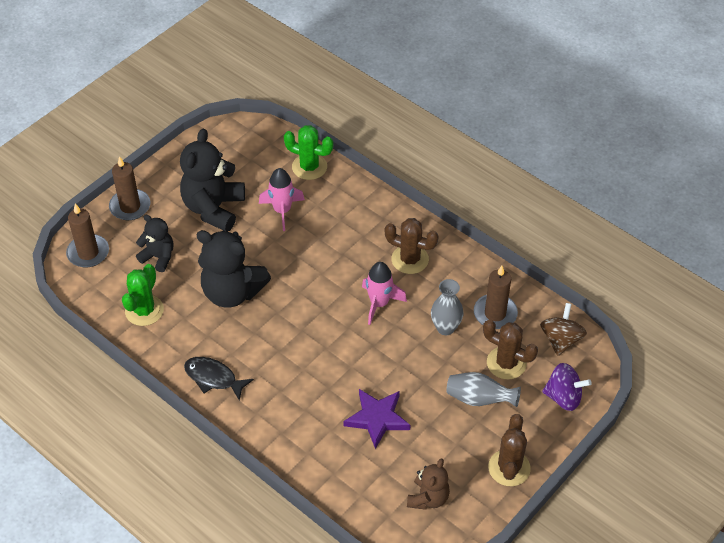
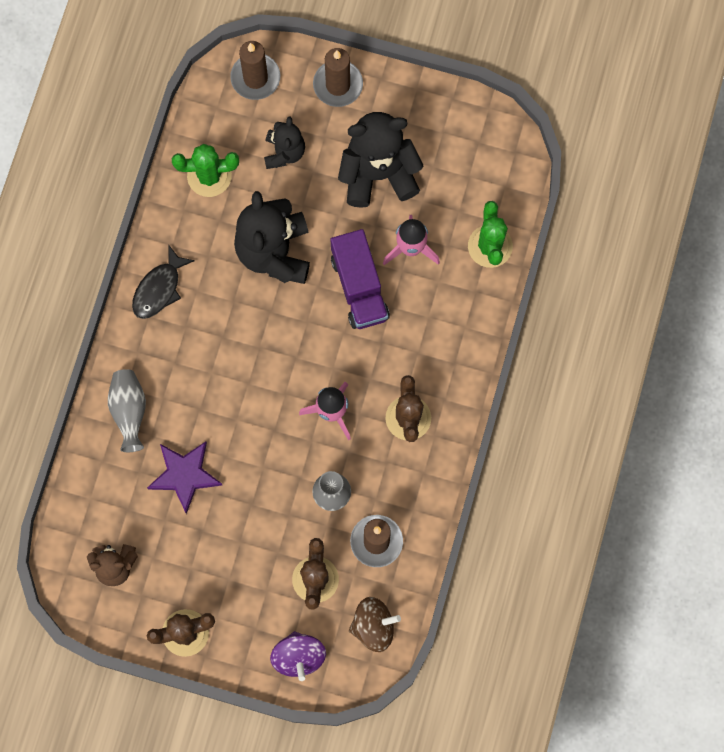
camera: 65 degrees right, 25 degrees up
black fish [184,357,254,401] -> black fish turned 150 degrees counterclockwise [132,246,195,319]
grey vase [447,372,521,407] -> grey vase moved to [108,369,146,452]
none -> purple truck [330,229,390,329]

